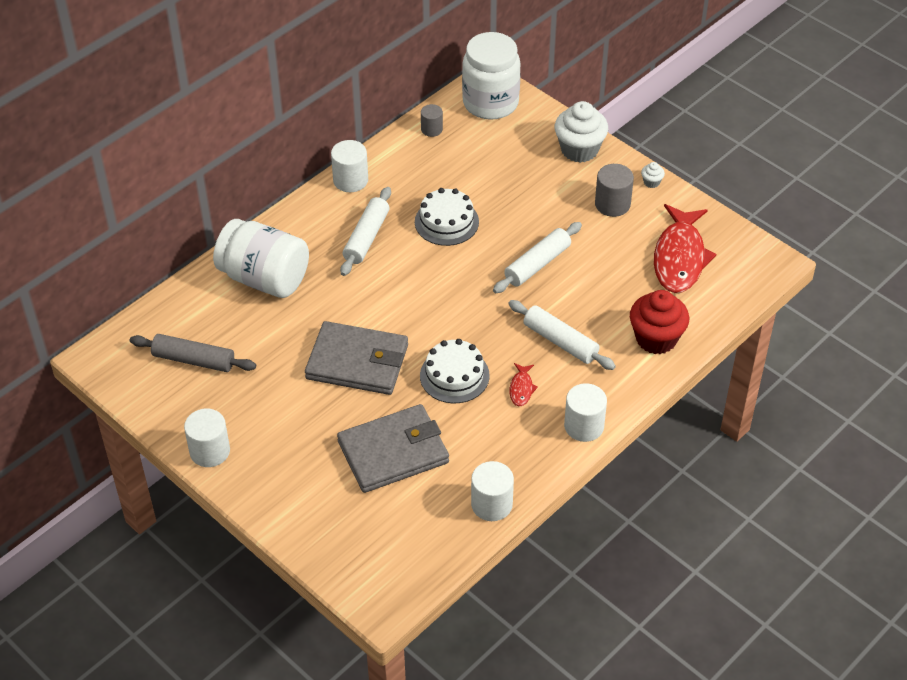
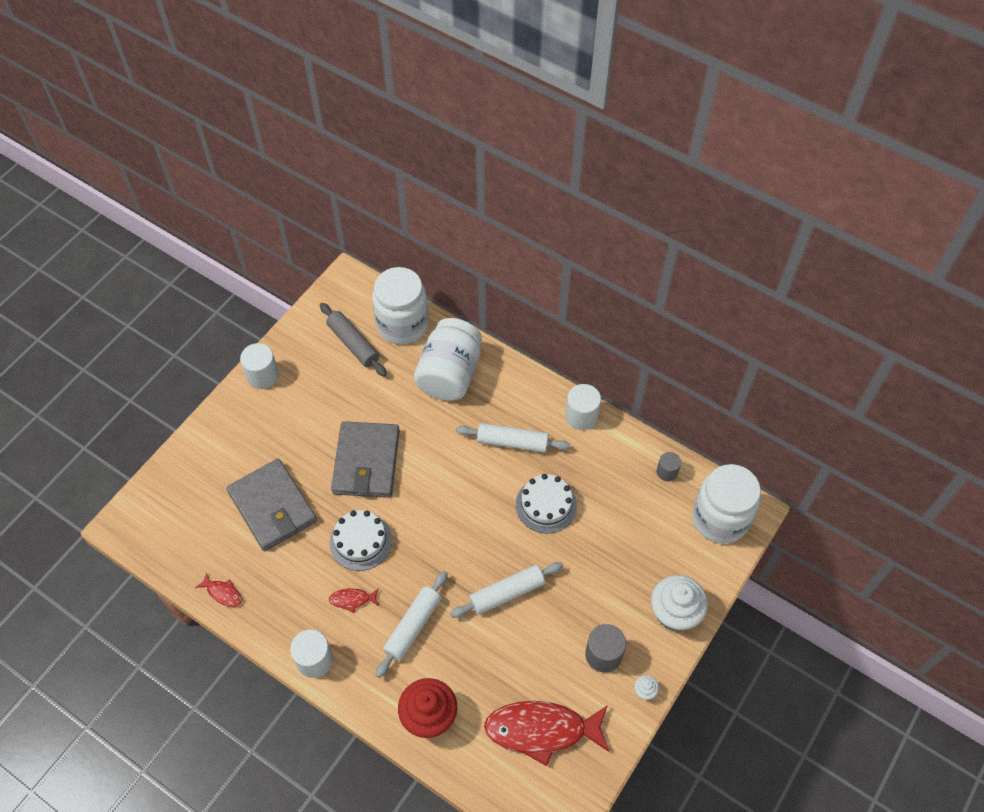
camera: 80 degrees right, 10 degrees up
grey rolling pin [130,334,256,372] -> grey rolling pin turned 45 degrees counterclockwise [320,303,387,377]
white cylinder [471,461,514,521] -> red fish [195,572,242,607]
white rolling pin [493,222,582,293] -> white rolling pin turned 60 degrees counterclockwise [450,562,563,618]
none -> white jar [372,267,429,344]

